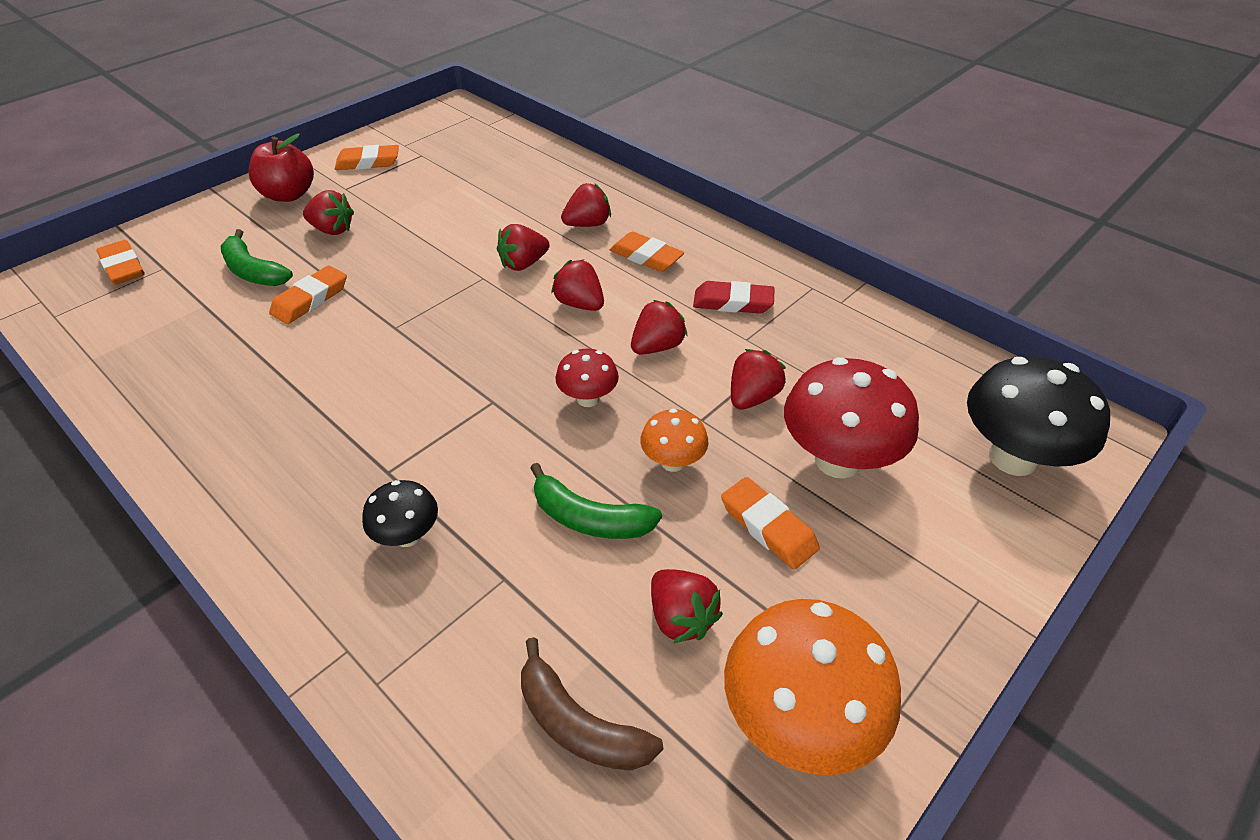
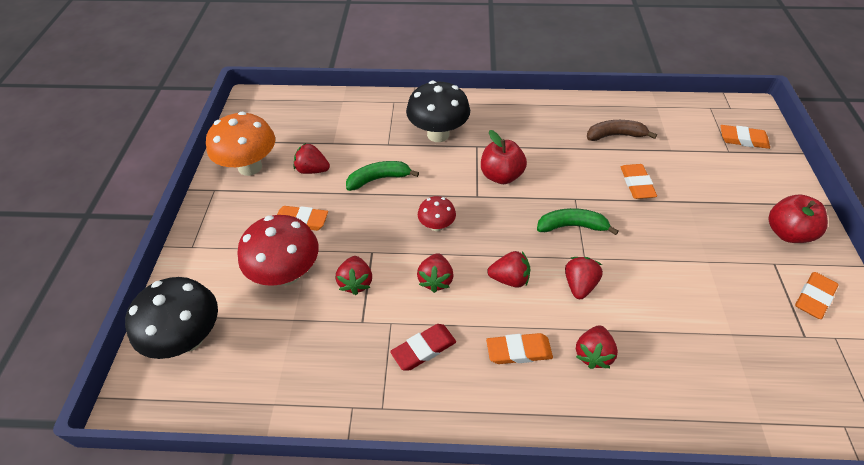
camera: 140 degrees right, 5 degrees up
green banana [221,229,293,286] -> green banana moved to [537,208,619,235]
red strawberry [303,190,354,235] -> none
black mushroom [362,480,438,547] -> black mushroom [406,81,470,142], size x1.89
brown banana [521,637,663,771] -> brown banana moved to [587,120,657,141]
orange mushroom [640,409,709,472] -> none
none -> red apple [481,130,527,184]

